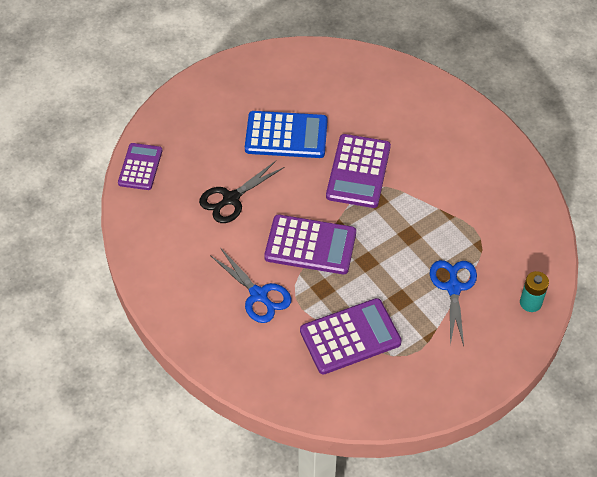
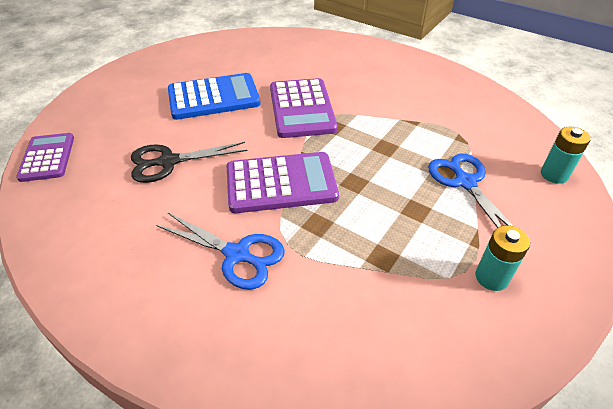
camera: 20 degrees left, 10 degrees down
black scissors [199,161,284,223] -> black scissors turned 45 degrees clockwise [131,142,248,183]
purple calculator [300,298,402,375] -> none
none -> turquoise battery [475,225,530,291]

